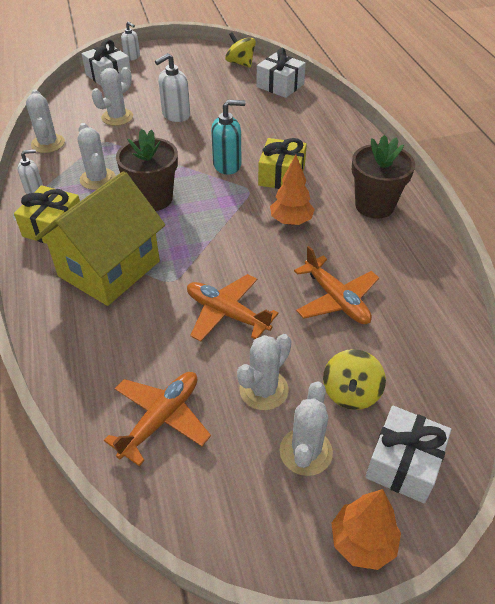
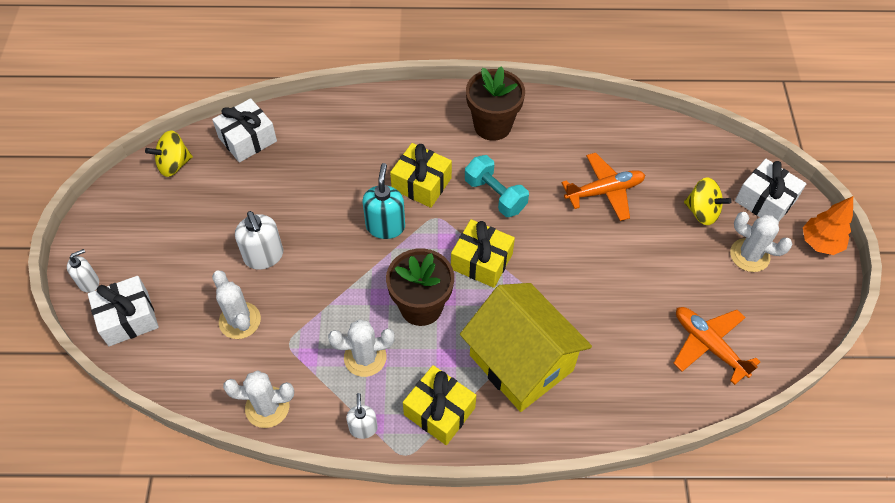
camera: 75 degrees left, 10 degrees up
orange plane [187,274,278,342] -> none
white cactus [237,334,291,410] -> none
orange tree [270,155,315,225] -> turquoise dumbbell [465,155,529,217]
none -> yellow gift [451,219,515,288]

